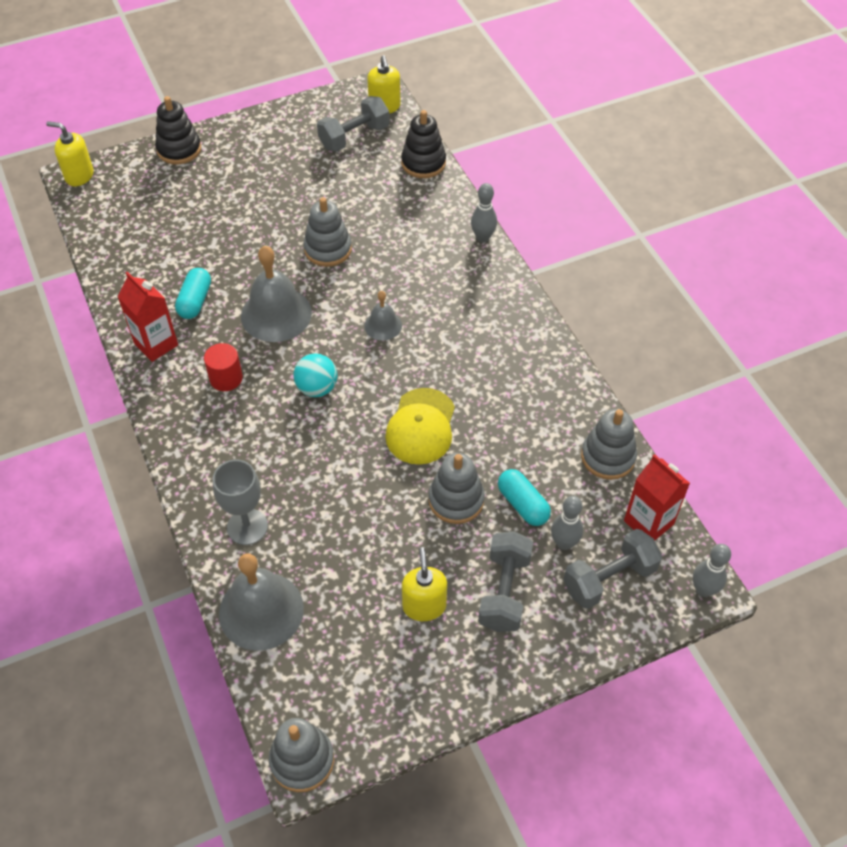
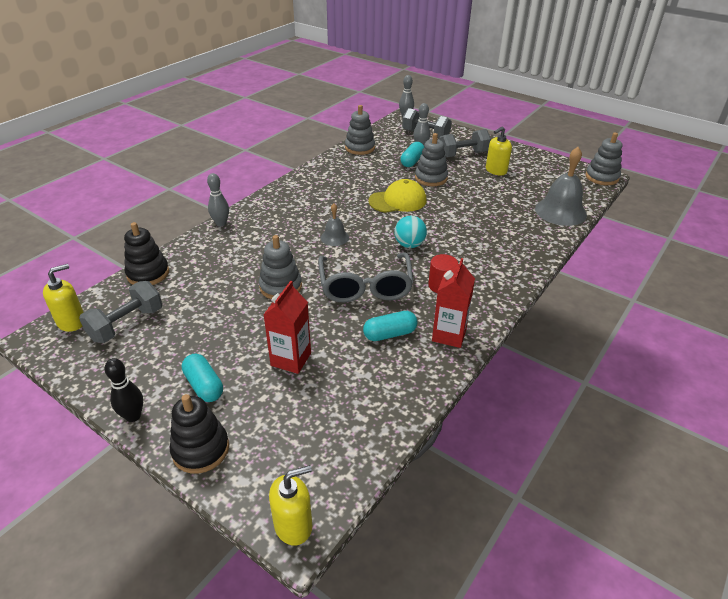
camera: 120 degrees left, 15 degrees down
yellow soap dispenser [46,121,94,186] -> yellow soap dispenser turned 105 degrees counterclockwise [269,465,312,546]
grey goblet [213,460,268,545] -> none
grey bell [241,246,312,342] -> grey glasses [318,252,414,303]
grey dumbbell [317,96,389,152] -> grey dumbbell turned 75 degrees counterclockwise [79,281,162,343]
red carton [624,454,690,541] -> red carton moved to [263,281,311,374]
none -> black bowling pin [105,358,143,422]
none -> turquoise capsule [182,354,223,402]

